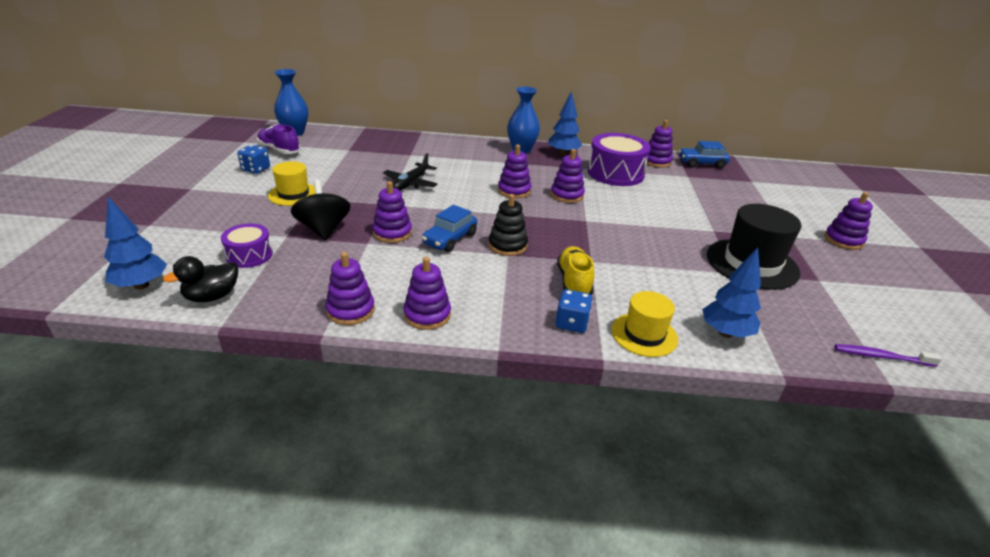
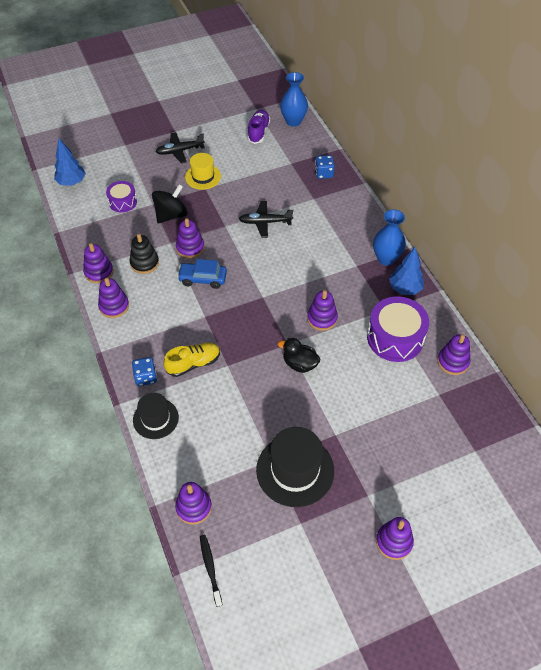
camera: 65 degrees right, 20 degrees up
black duck [163,256,238,302] -> black duck moved to [278,338,321,373]
blue dice [237,145,270,174] -> blue dice moved to [315,155,335,179]
black stacking toy [488,194,528,256] -> black stacking toy moved to [130,234,159,274]
purple stacking toy [498,145,531,198] -> purple stacking toy moved to [175,482,212,525]
yellow hat [612,291,678,357] -> black hat [133,393,179,439]
blue car [679,141,730,169] -> none
blue tree [702,247,761,338] -> none
purple toothbrush [834,344,942,367] -> black toothbrush [200,535,222,607]
none -> black plane [155,132,205,163]

